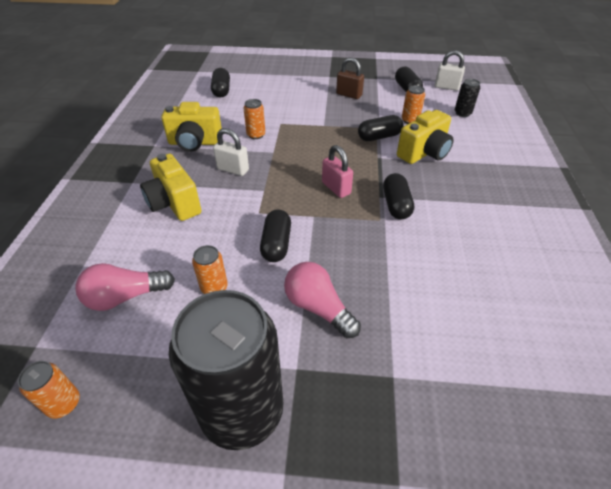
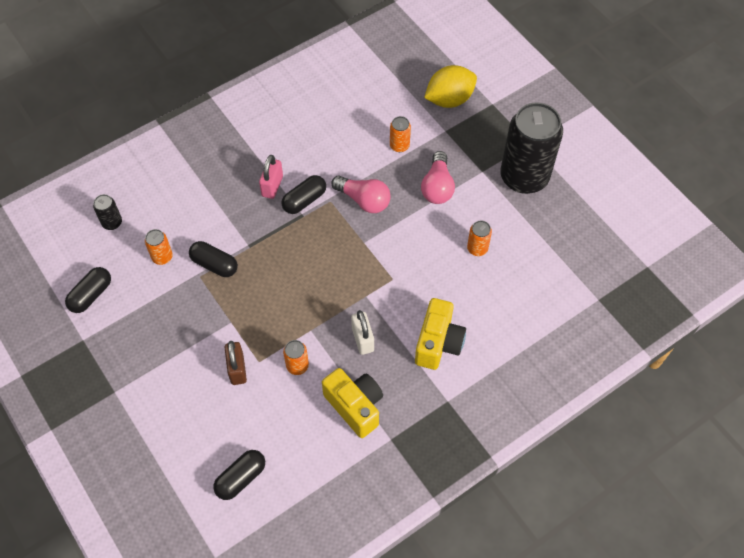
camera: 130 degrees left, 15 degrees up
orange can [18,361,80,418] -> orange can moved to [390,116,411,152]
pink light bulb [76,263,175,311] -> pink light bulb moved to [331,176,391,213]
black capsule [260,209,291,262] -> none
pink padlock [322,145,353,198] -> pink padlock moved to [259,155,283,199]
brown padlock [336,57,364,99] -> brown padlock moved to [224,341,247,385]
yellow camera [397,110,454,164] -> none
white padlock [435,50,465,91] -> none
none -> yellow lemon [424,65,477,108]

